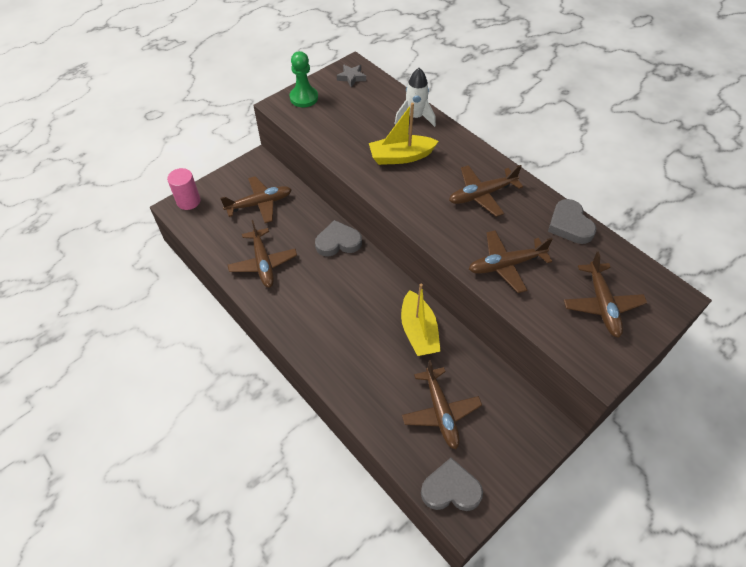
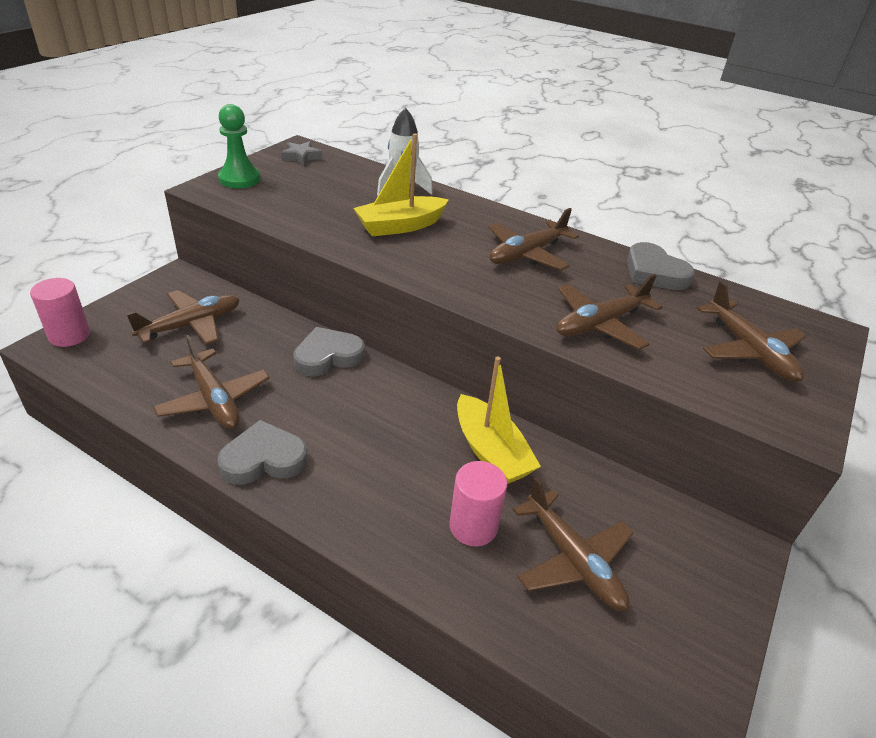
camera: 20 degrees left, 15 degrees down
grey heart [421,458,483,511] -> grey heart moved to [217,420,308,485]
none -> pink cylinder [450,461,507,546]

